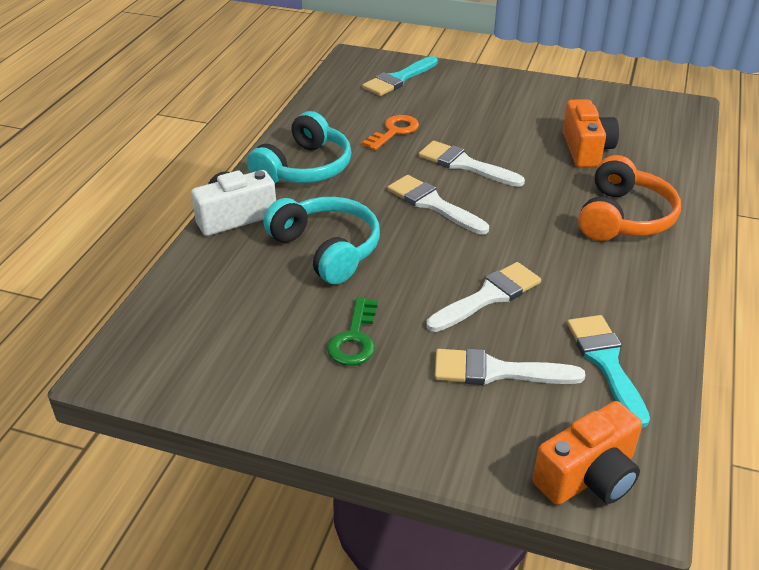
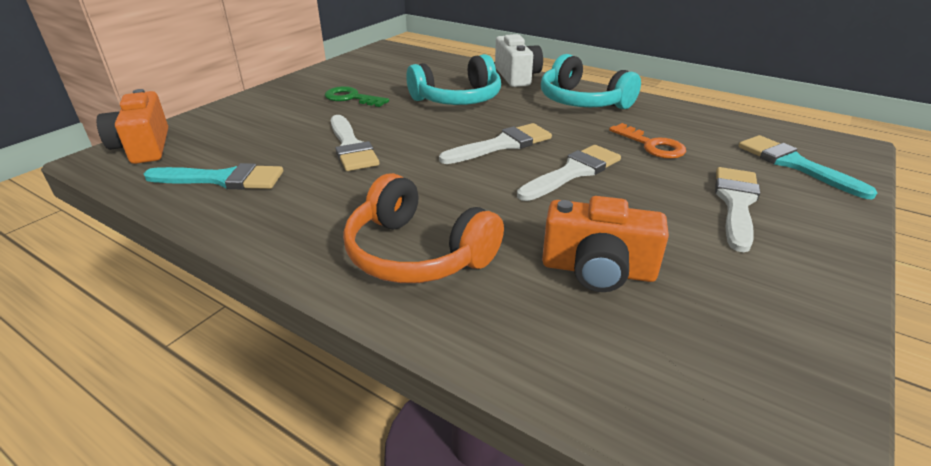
camera: 105 degrees right, 5 degrees down
white brush [434,348,585,385] -> white brush moved to [715,167,760,252]

